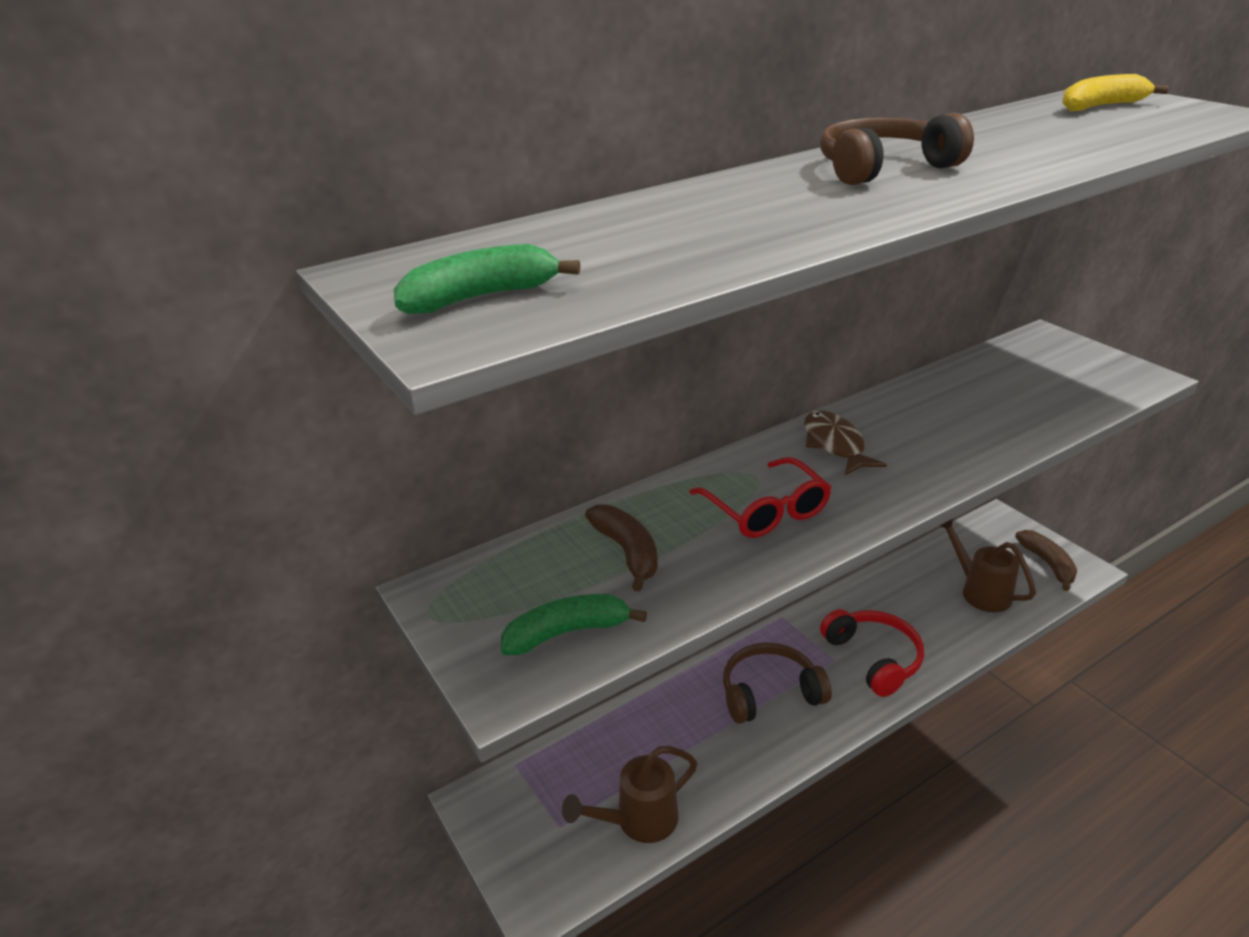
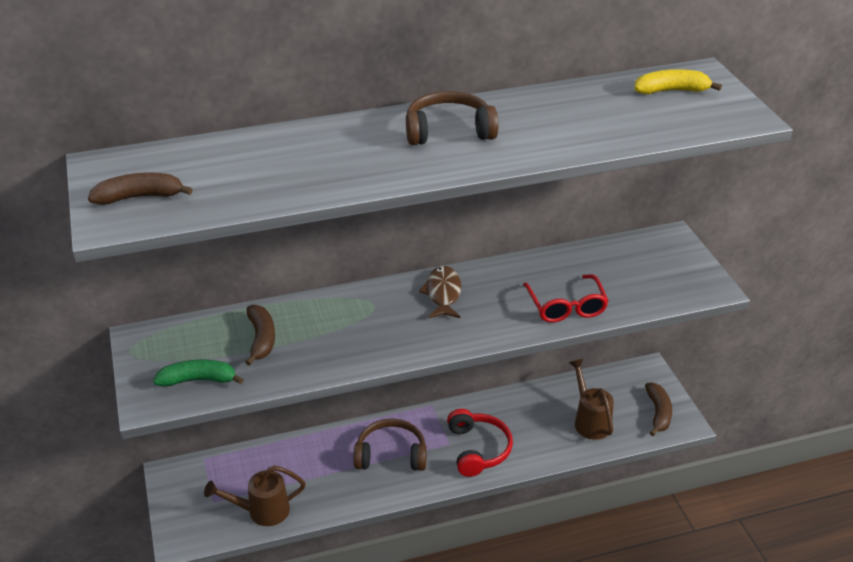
camera: 15 degrees right, 5 degrees up
green banana [394,244,580,314] -> brown banana [88,172,193,205]
red glasses [689,457,831,538] -> red glasses moved to [523,274,608,323]

